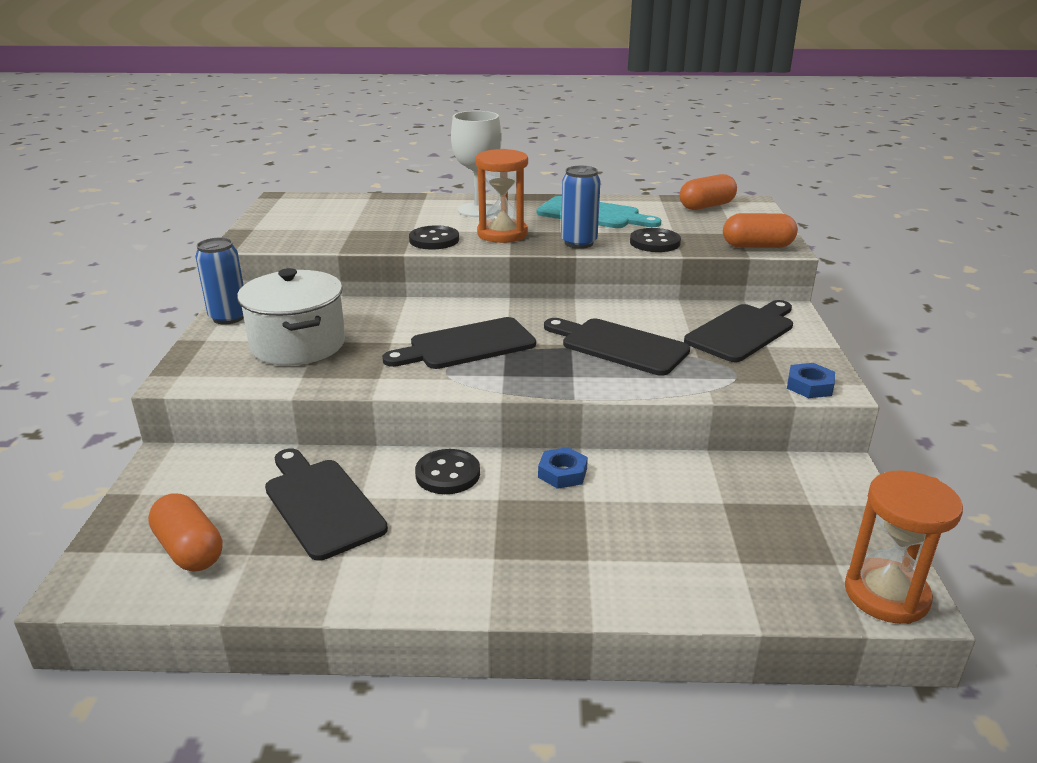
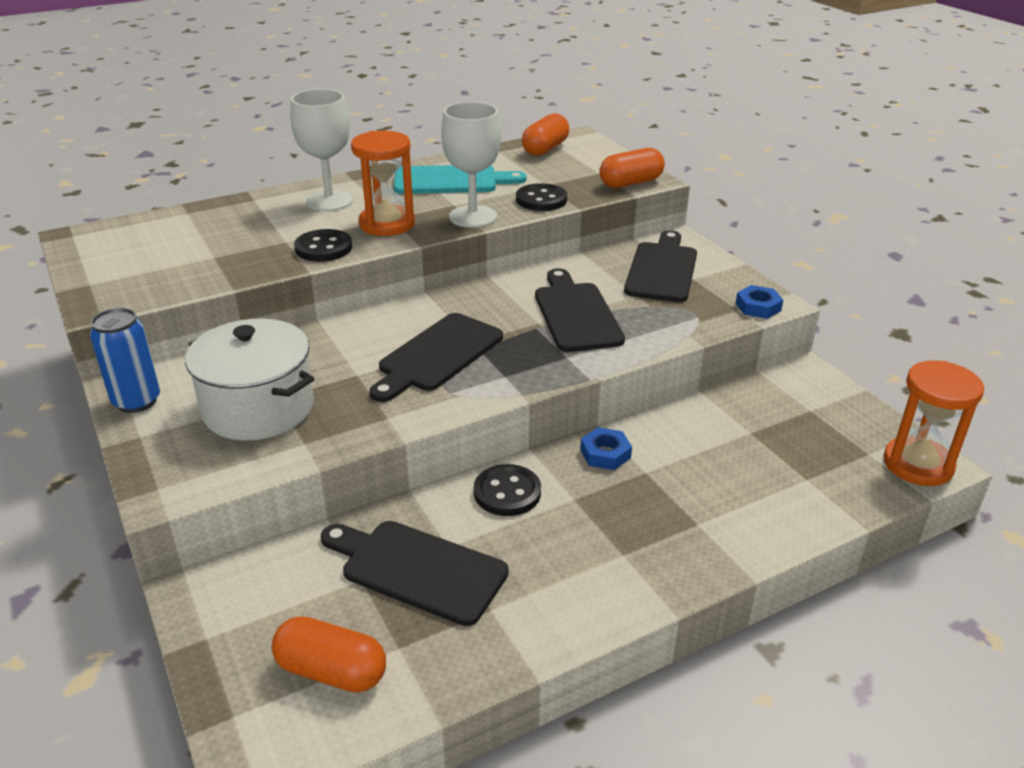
camera: 30 degrees left, 5 degrees up
black cutting board [544,318,690,376] -> black cutting board turned 75 degrees clockwise [535,268,625,352]
blue can [561,166,600,249] -> white goblet [441,102,501,228]

